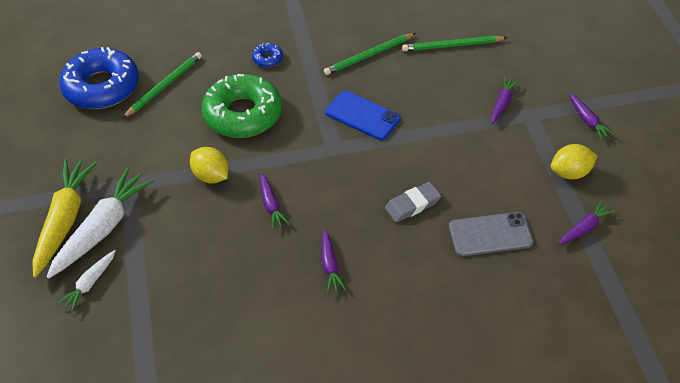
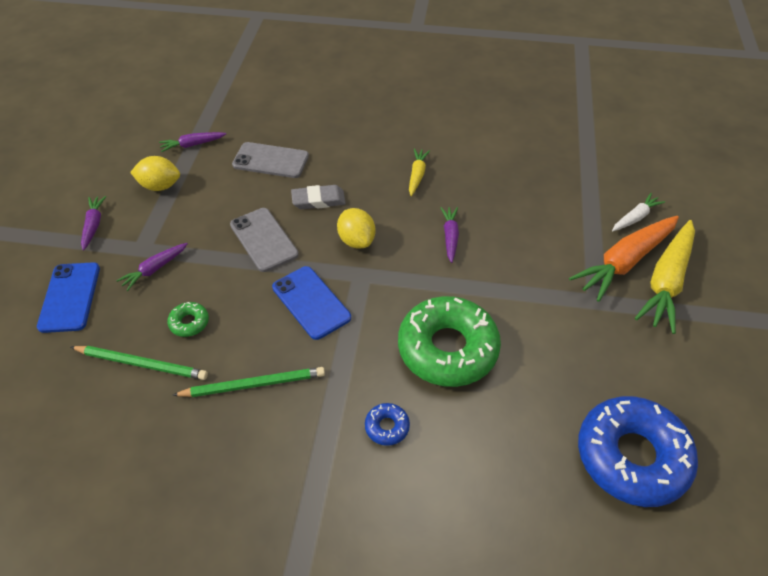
camera: 160 degrees left, 0 degrees up
white carrot [47,168,154,279] -> orange carrot [569,216,679,302]
green pencil [123,52,202,118] -> none
yellow lemon [190,147,228,183] -> yellow lemon moved to [337,208,375,249]
purple carrot [322,229,346,293] -> yellow carrot [409,149,430,196]
none -> blue phone [37,262,100,333]
none -> green donut [167,302,209,337]
none -> grey phone [230,208,299,272]

